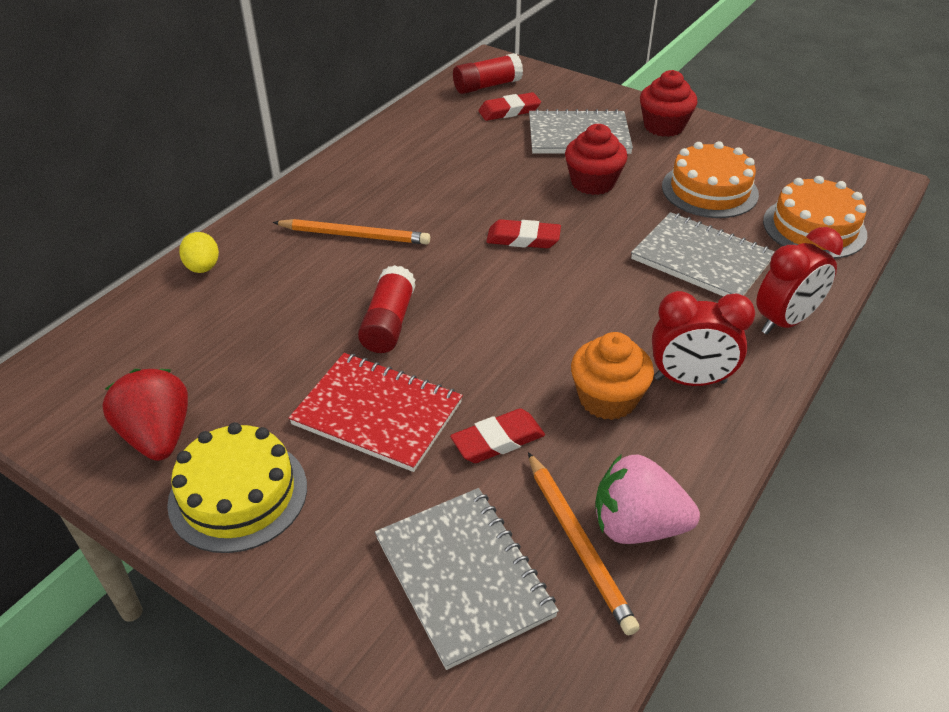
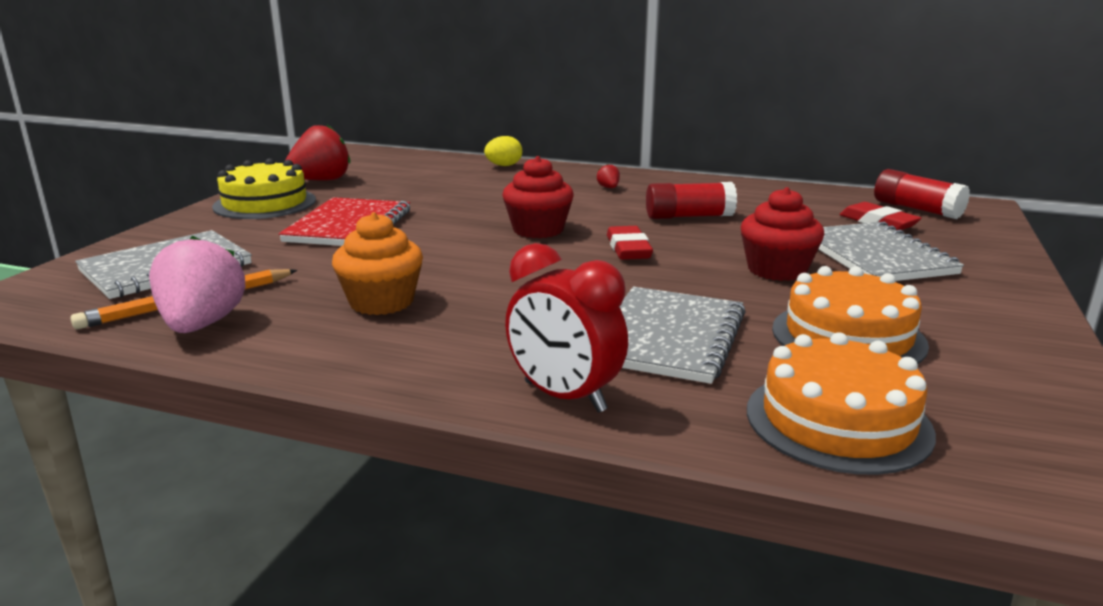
camera: 75 degrees right, 20 degrees down
orange pencil [273,219,430,244] -> none
red glue stick [358,265,416,353] -> red glue stick moved to [646,182,737,219]
red eraser [450,409,545,463] -> none
red cupcake [640,70,697,137] -> red cupcake moved to [502,156,574,238]
red clock [652,291,755,386] -> none
none -> red strawberry [597,164,620,188]

